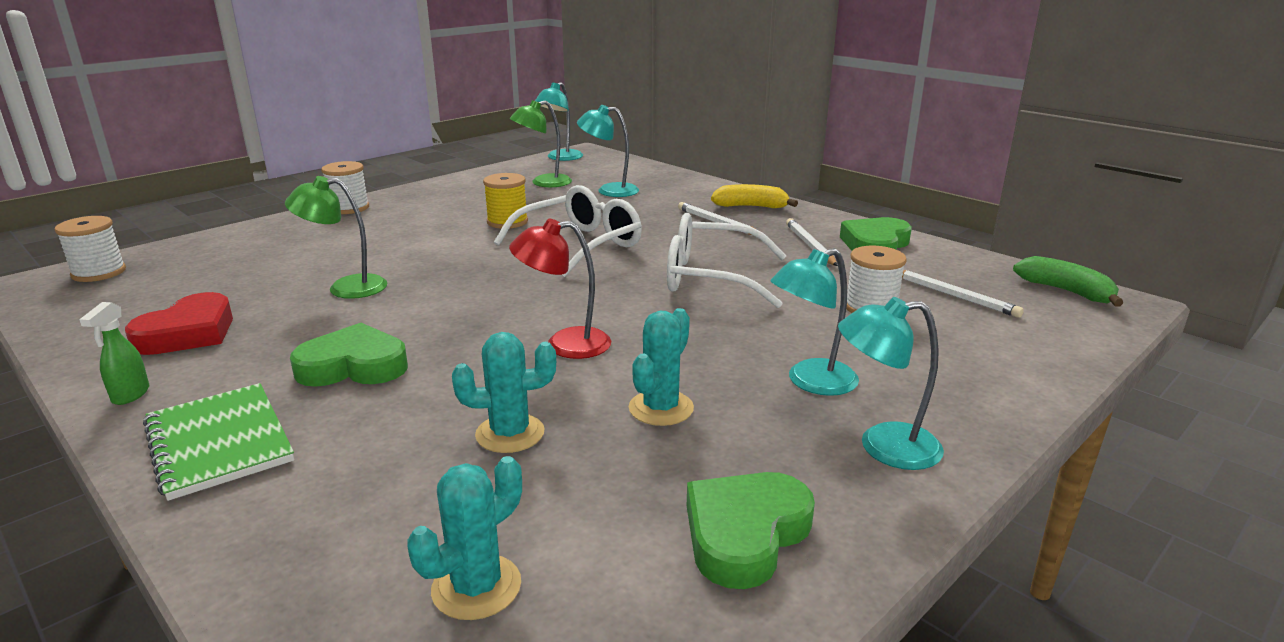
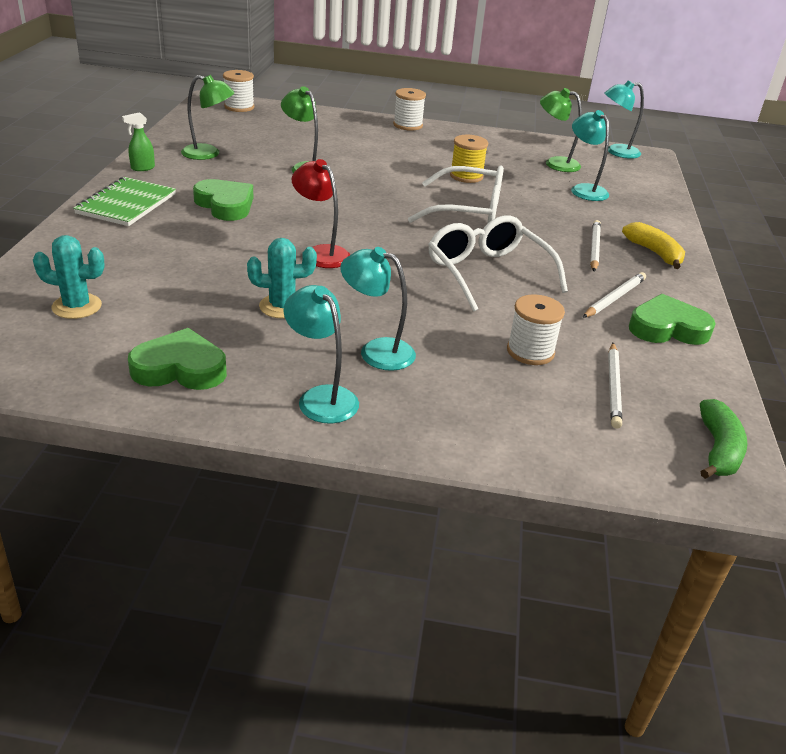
camera: 50 degrees right, 10 degrees up
red heart [125,292,233,355] -> green lamp [181,75,234,160]
turquoise cactus [452,332,556,453] -> none

